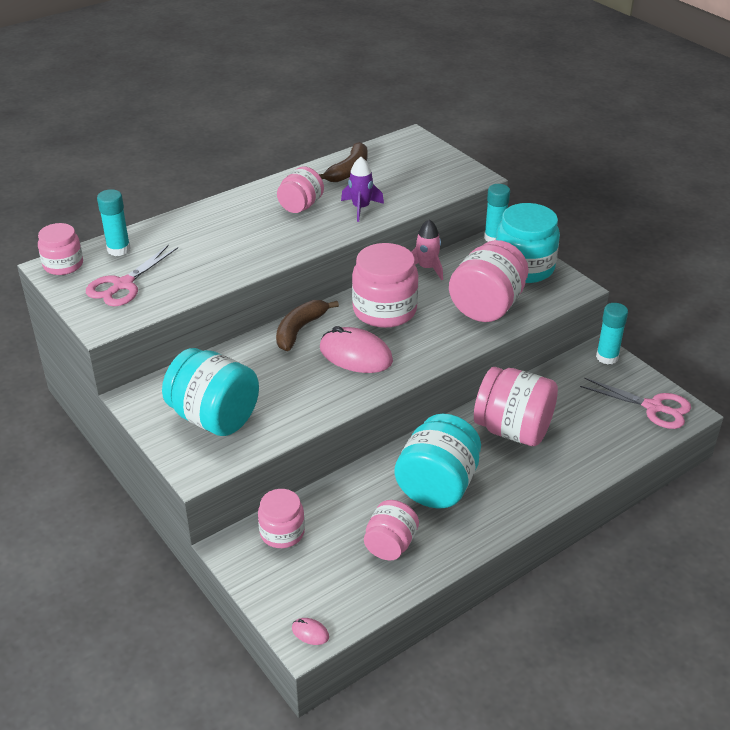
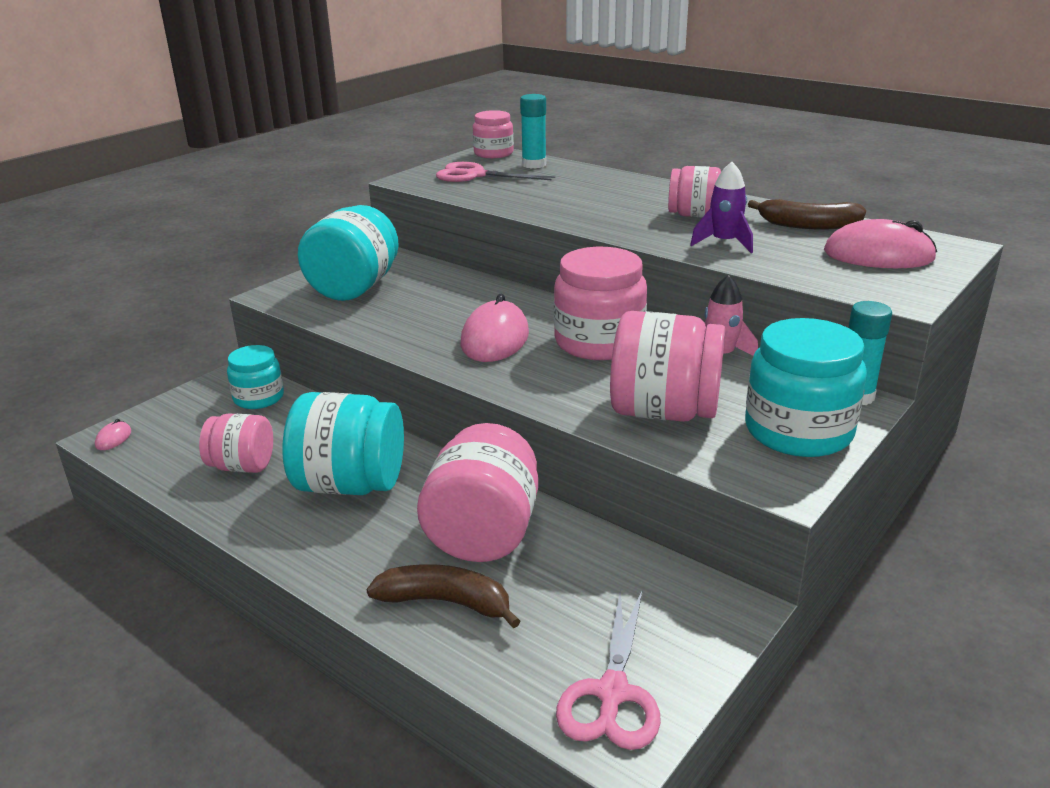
camera: 75 degrees right, 10 degrees down
pink jar [258,489,305,548] -> turquoise jar [227,345,284,409]
brown banana [276,300,339,351] -> brown banana moved to [366,564,521,629]
turquoise glue stick [596,303,628,364] -> none
none -> pink mouse [824,219,937,268]

